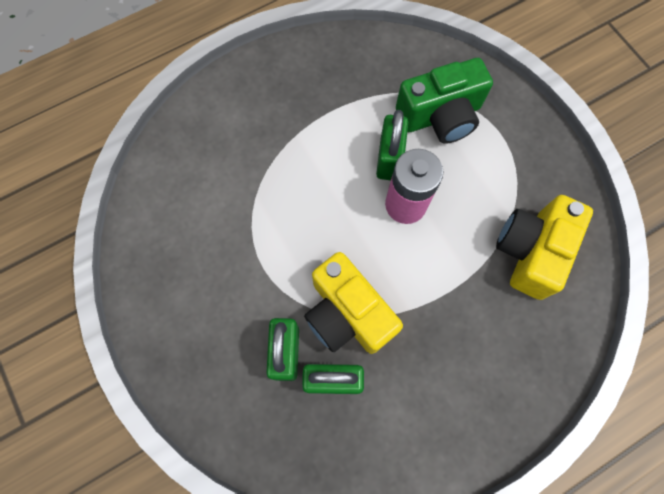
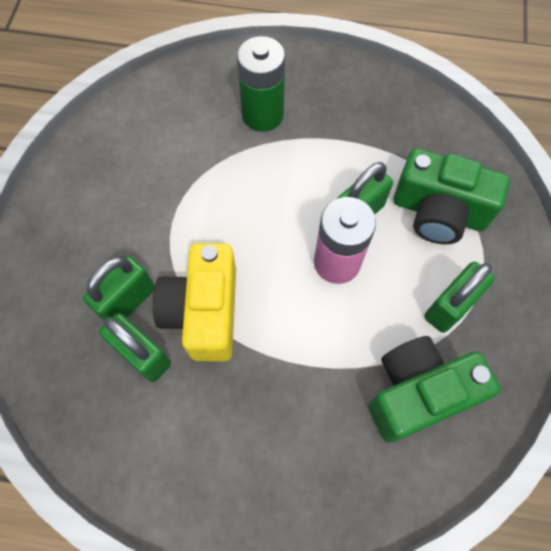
camera: 40 degrees right, 5 degrees down
yellow camera [496,195,593,300] -> green camera [368,336,500,443]
none -> green battery [237,36,285,132]
none -> green padlock [424,262,494,333]

